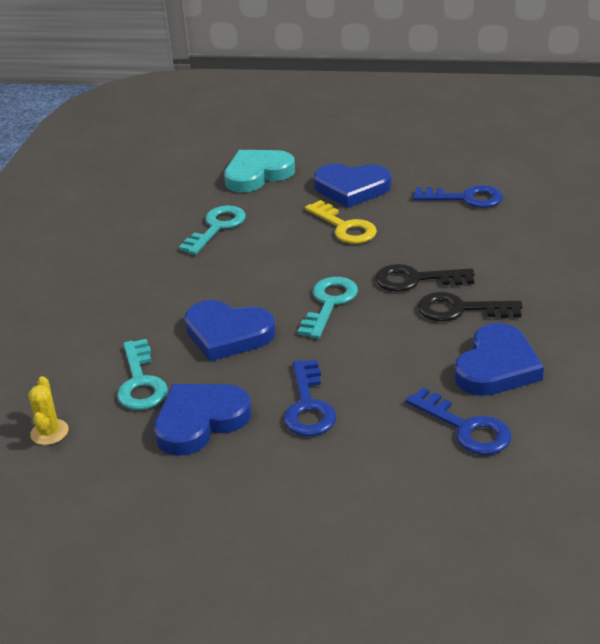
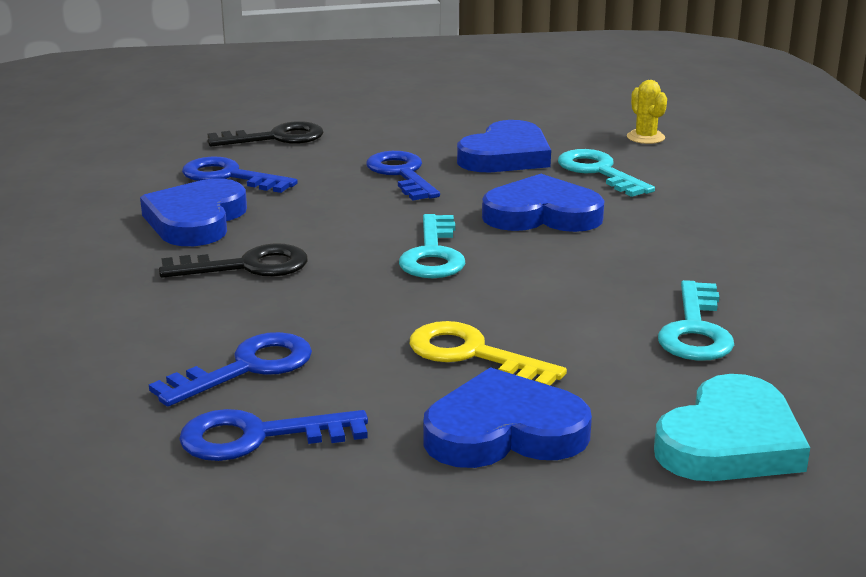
camera: 160 degrees right, 10 degrees down
black key [375,264,475,292] -> black key moved to [208,121,324,147]
none -> blue key [149,332,312,407]

